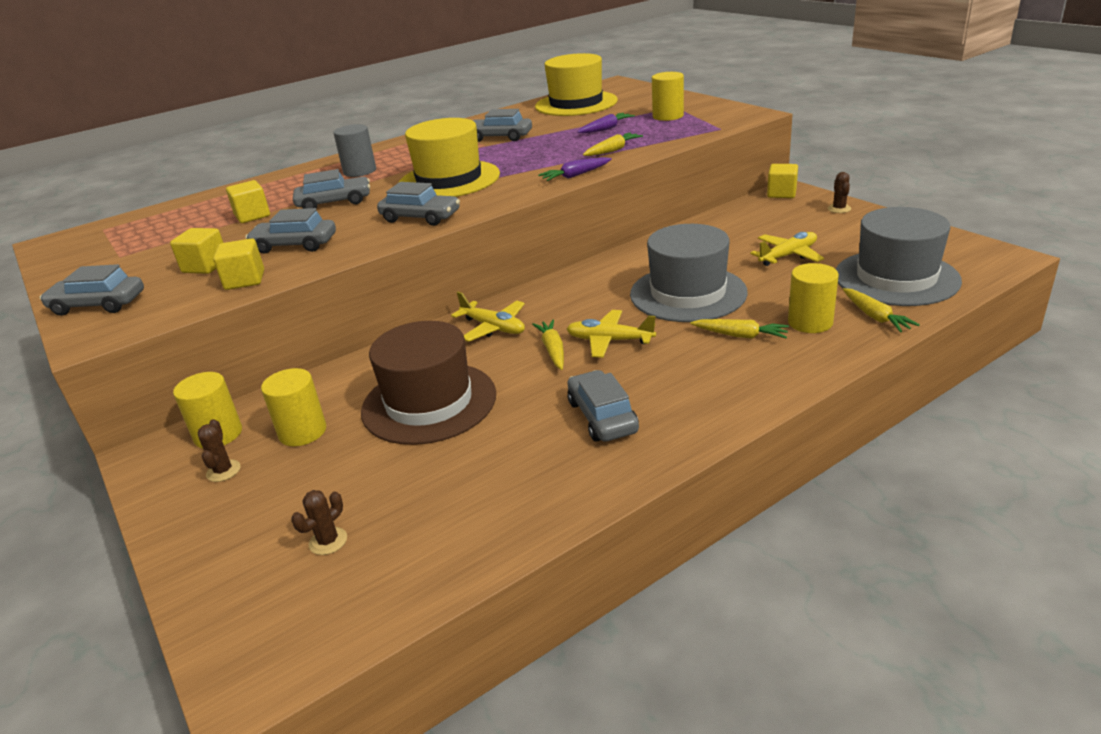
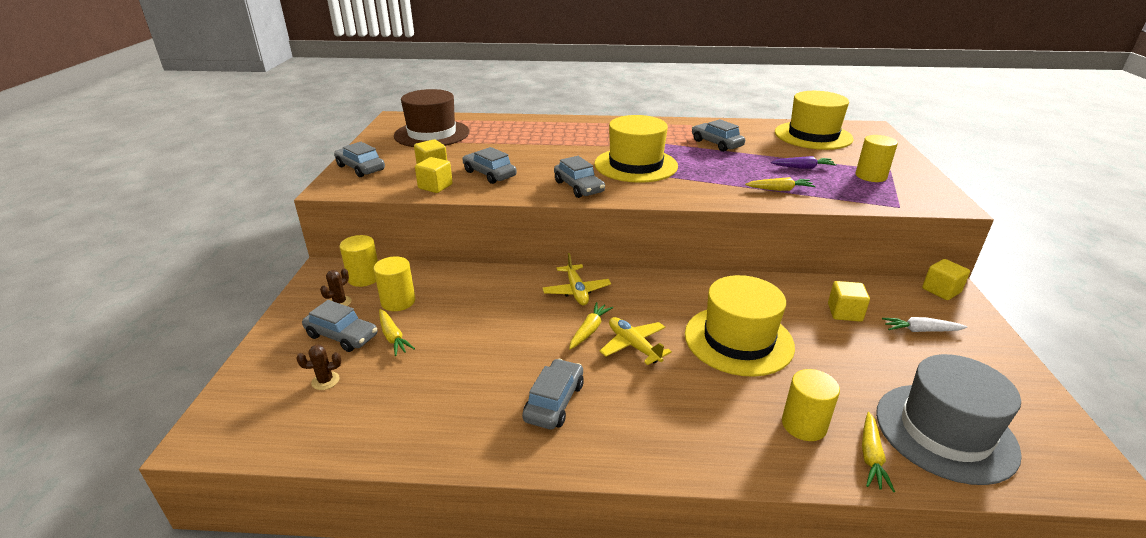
camera: 35 degrees right, 0 degrees up
yellow cube [226,180,270,223] -> yellow cube moved to [828,281,870,322]
grey car [293,169,370,209] -> grey car moved to [302,300,377,352]
grey cylinder [333,124,376,177] -> none
brown hat [361,321,496,445] -> brown hat moved to [394,89,470,147]
purple carrot [538,157,612,181] -> none
grey hat [630,224,748,322] -> yellow hat [685,275,795,377]
yellow carrot [690,319,789,339] -> yellow carrot moved to [379,309,415,356]
yellow plane [750,232,824,266] -> none
brown cactus [828,172,851,213] -> none
none -> white carrot [882,317,967,332]

